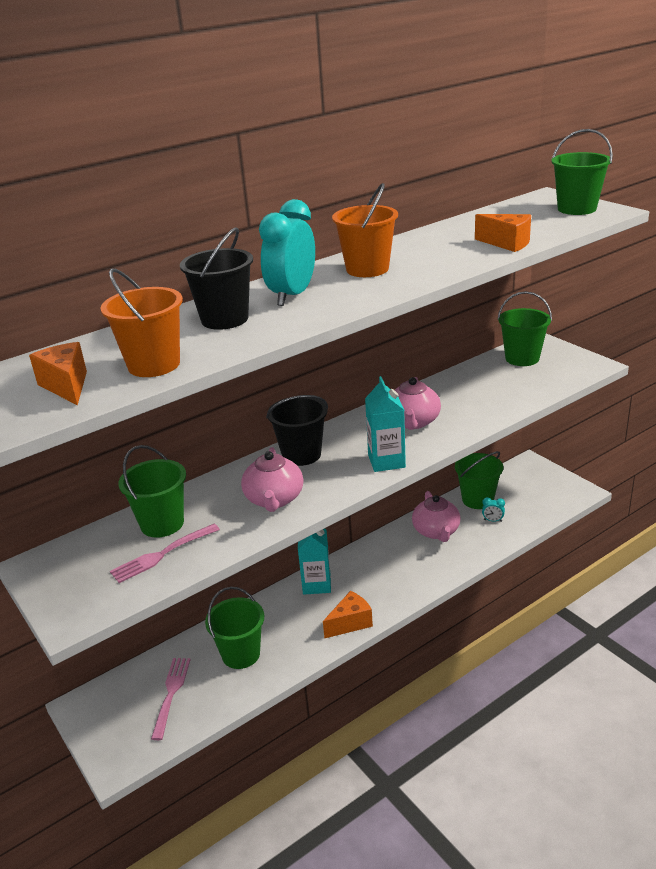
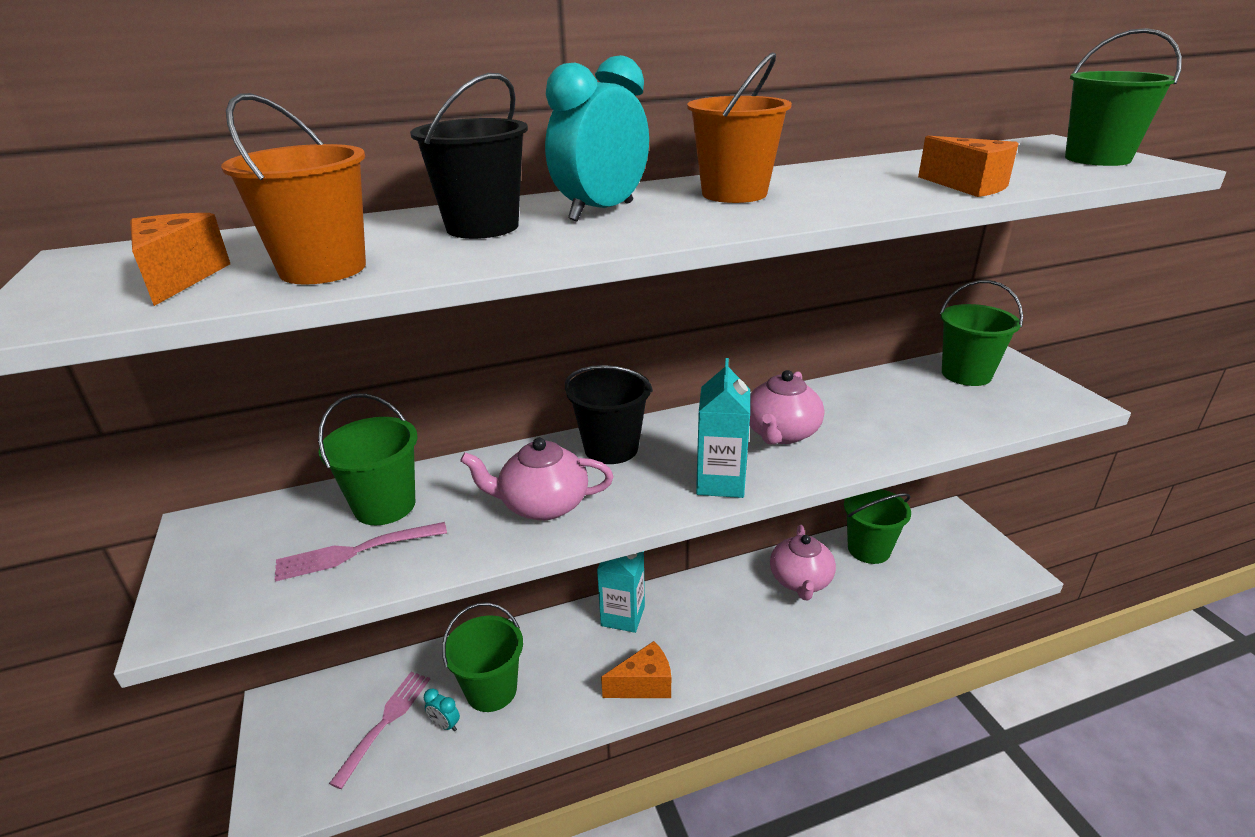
camera: 15 degrees right, 0 degrees up
pink teapot [241,447,303,512] -> pink teapot turned 75 degrees clockwise [460,438,613,521]
turquoise clock [482,497,505,522] -> turquoise clock moved to [424,688,460,731]

